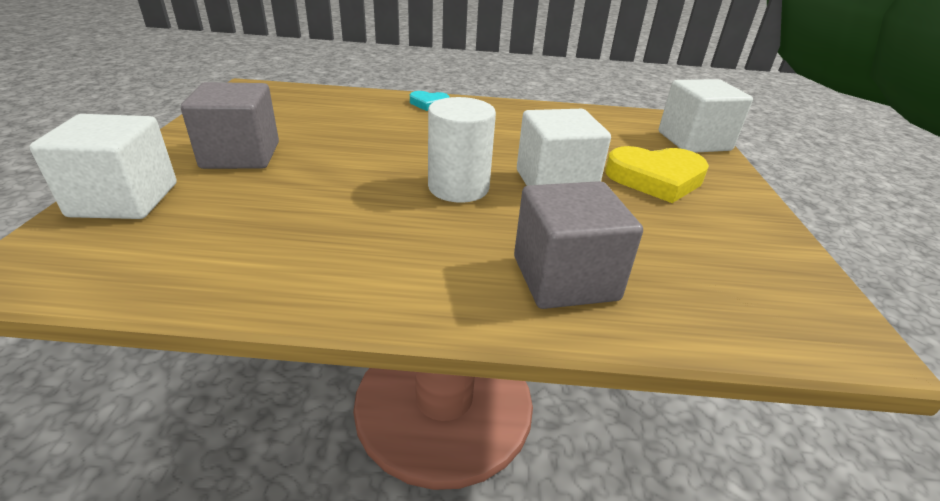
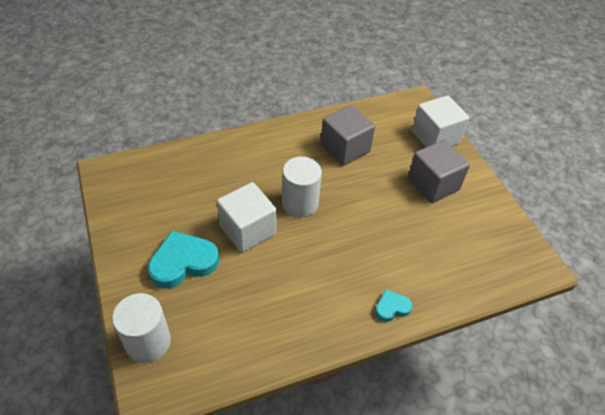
camera: 155 degrees right, 15 degrees up
grey cube [514,181,643,309] -> grey cube moved to [320,105,375,166]
yellow heart [605,146,709,203] -> turquoise heart [148,231,219,289]
white cube [659,79,753,153] -> white cylinder [112,293,171,363]

